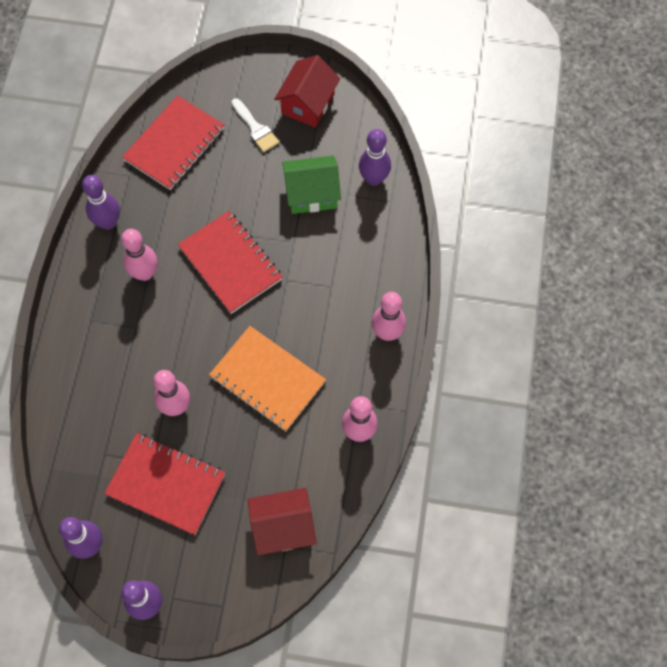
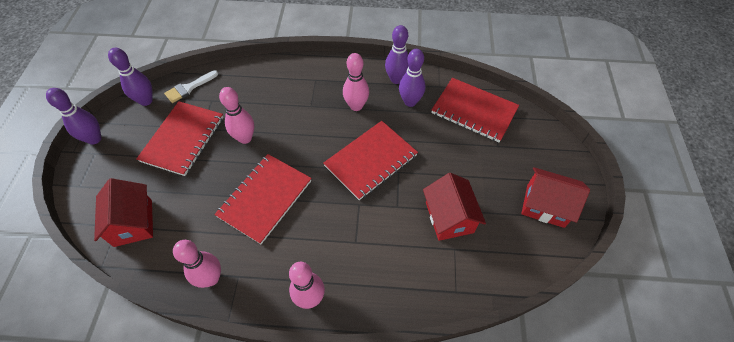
camera: 85 degrees right, 10 degrees down
orange notebook [209,326,326,431] -> red notebook [214,154,312,244]
white brush [232,98,279,152] -> white brush moved to [164,70,218,103]
green house [282,155,341,214] -> red house [423,173,486,241]
purple bowling pin [359,129,391,186] -> purple bowling pin moved to [399,49,425,107]

